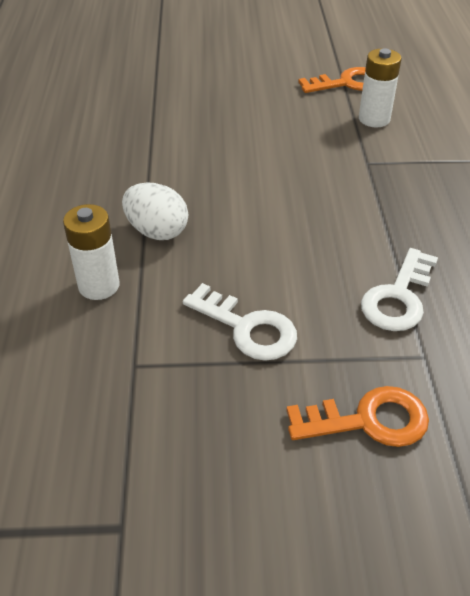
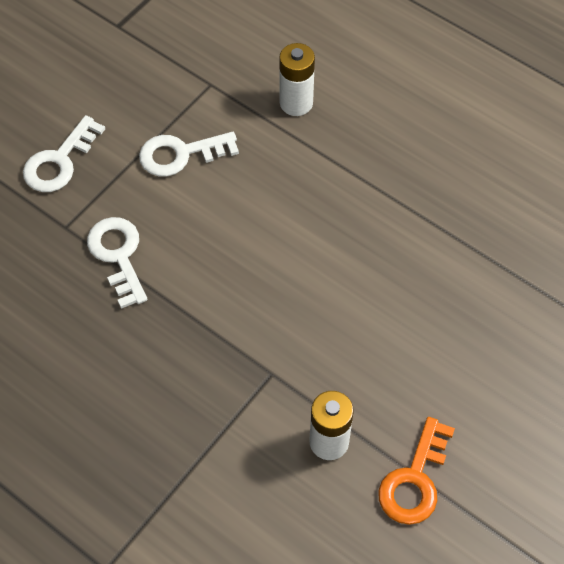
camera: 130 degrees right, 15 degrees up
white egg [122,182,188,240] -> none
orange key [286,386,429,447] -> white key [23,115,105,192]

